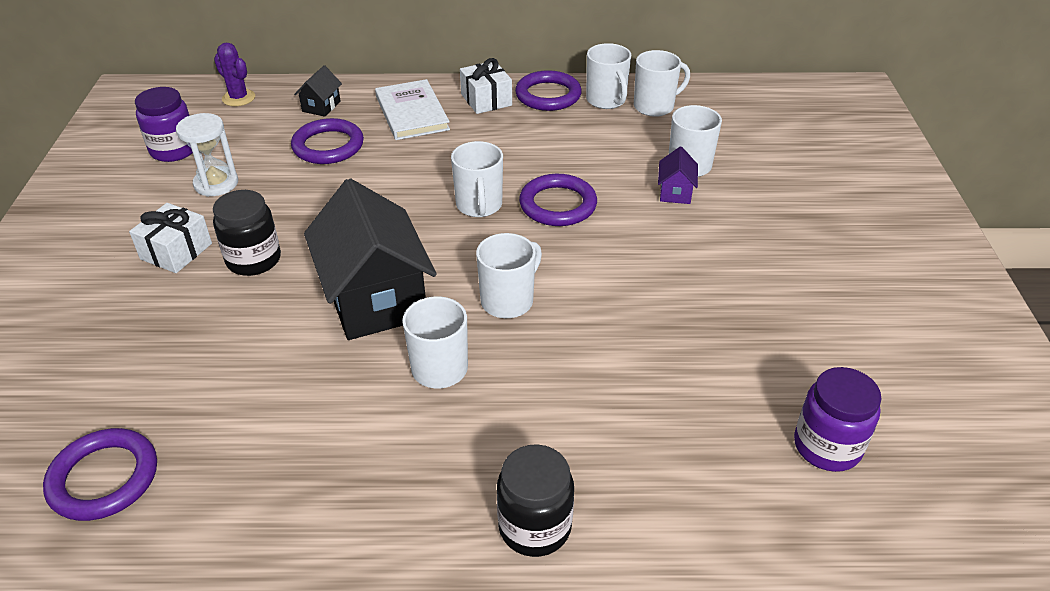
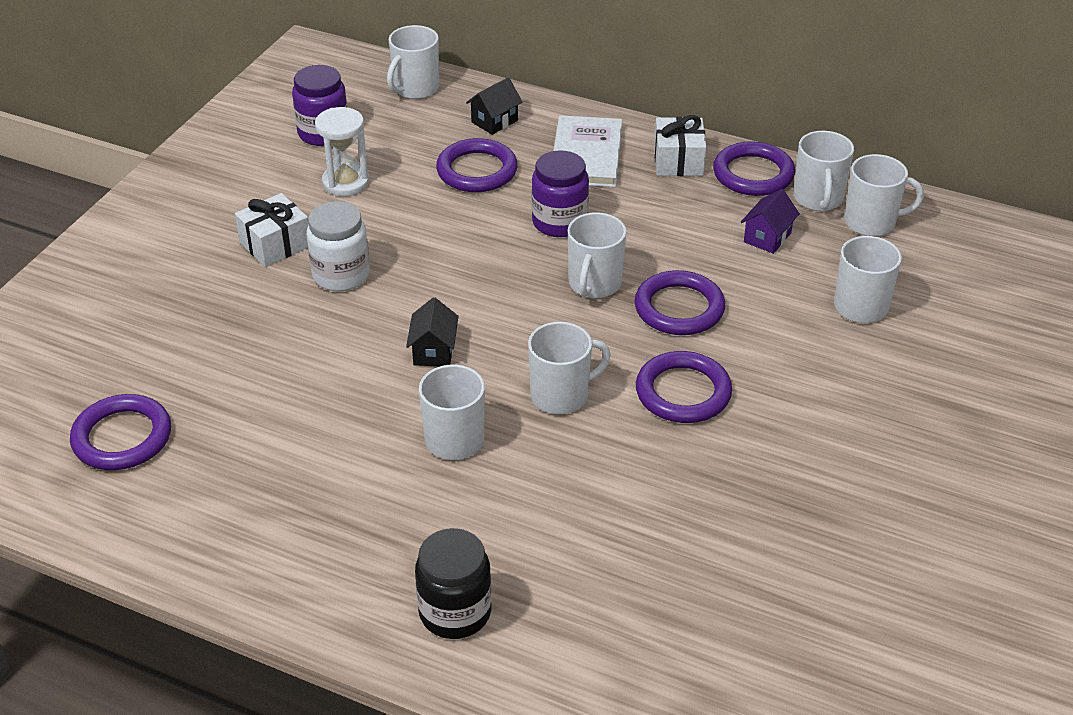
camera: 25 degrees right, 0 degrees up
black jar [213,190,281,276] -> white jar [307,201,370,292]
purple cactus [214,42,255,106] -> white mug [387,25,439,99]
black house [304,178,437,340] -> black house [406,297,459,366], size x0.43
purple house [658,147,698,204] -> purple house moved to [741,189,800,254]
purple jar [794,367,882,472] -> purple jar moved to [532,150,589,237]
none -> purple ring [636,351,732,423]

